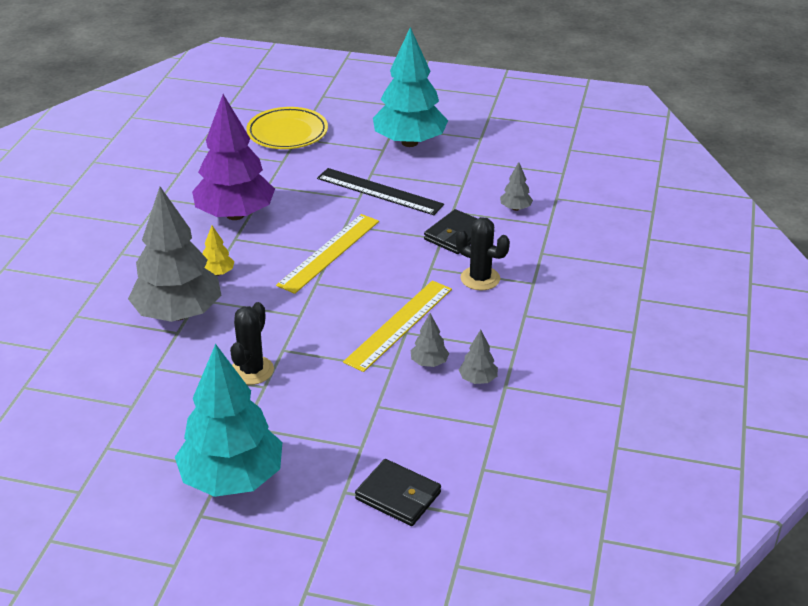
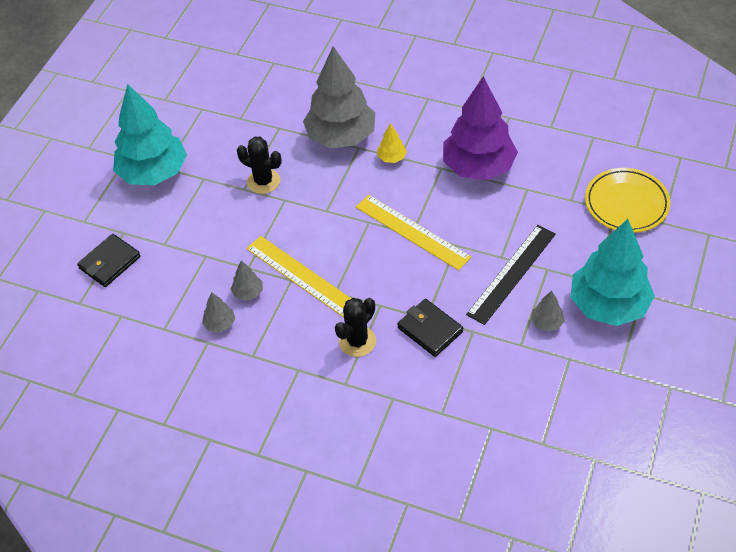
camera: 100 degrees right, 15 degrees up
grey tree [500,162,533,211] -> grey tree moved to [531,290,565,332]

